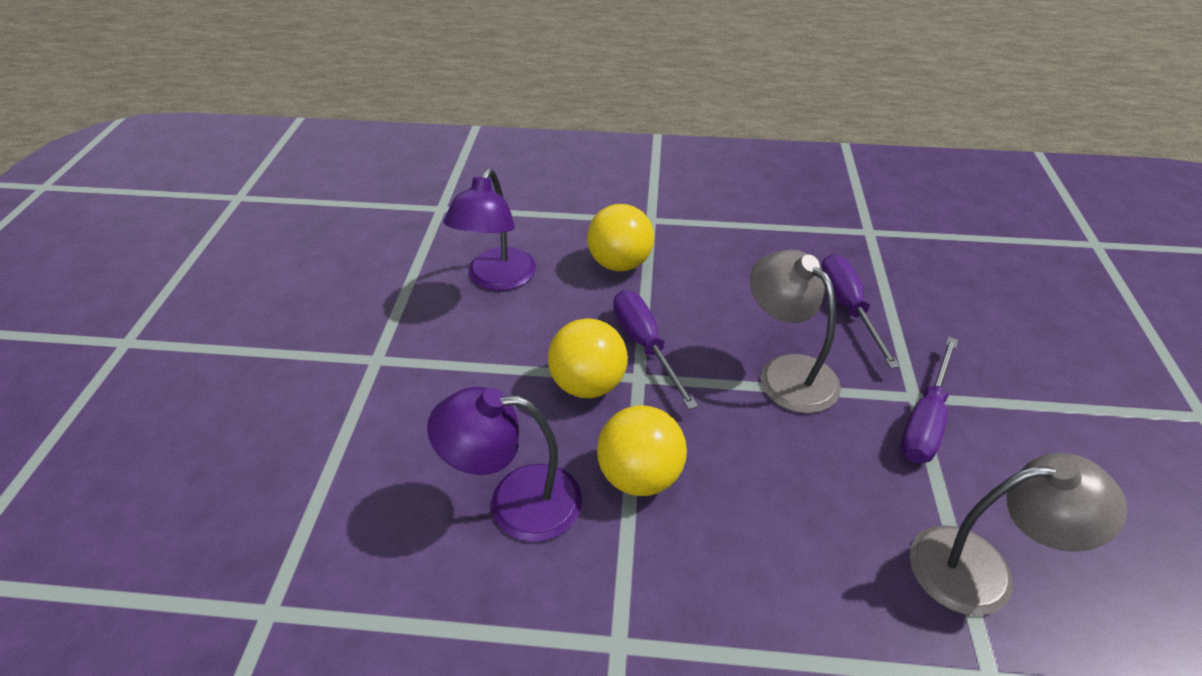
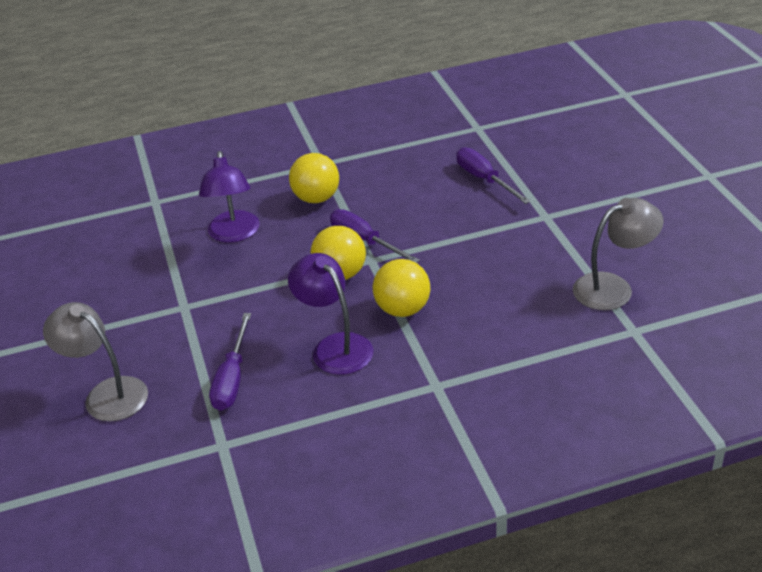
camera: 20 degrees left, 5 degrees down
purple lamp [427,387,582,542] -> purple lamp turned 75 degrees clockwise [288,253,373,375]
grey lamp [750,250,841,413] -> grey lamp moved to [43,302,148,422]
purple screwdriver [901,337,958,463] -> purple screwdriver moved to [209,313,251,411]

